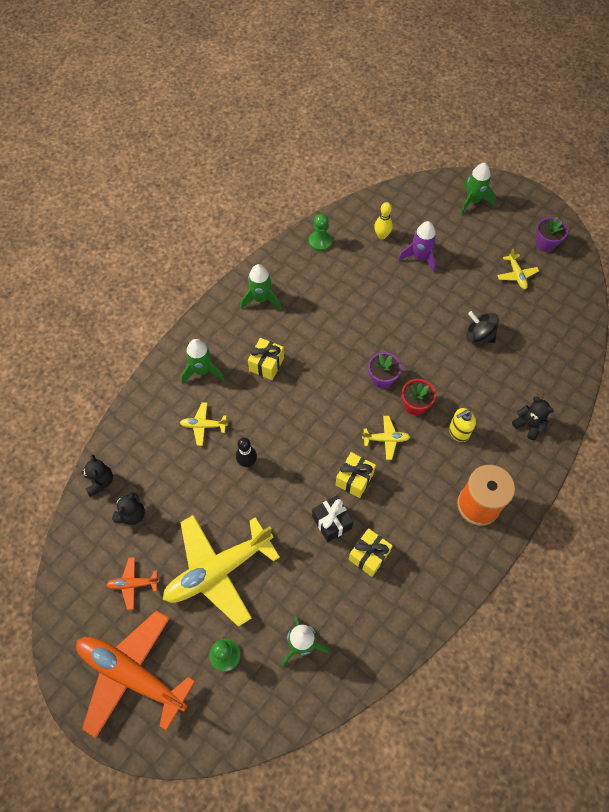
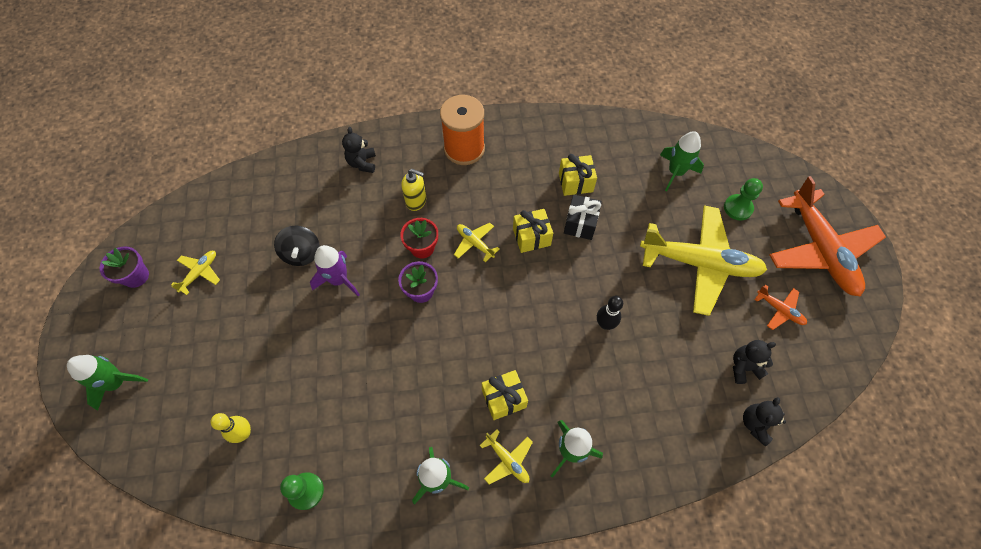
camera: 135 degrees left, 0 degrees up
yellow plane [180,402,228,446] -> yellow plane moved to [480,429,533,484]
purple rocket [398,221,436,273] -> purple rocket moved to [310,245,360,297]

